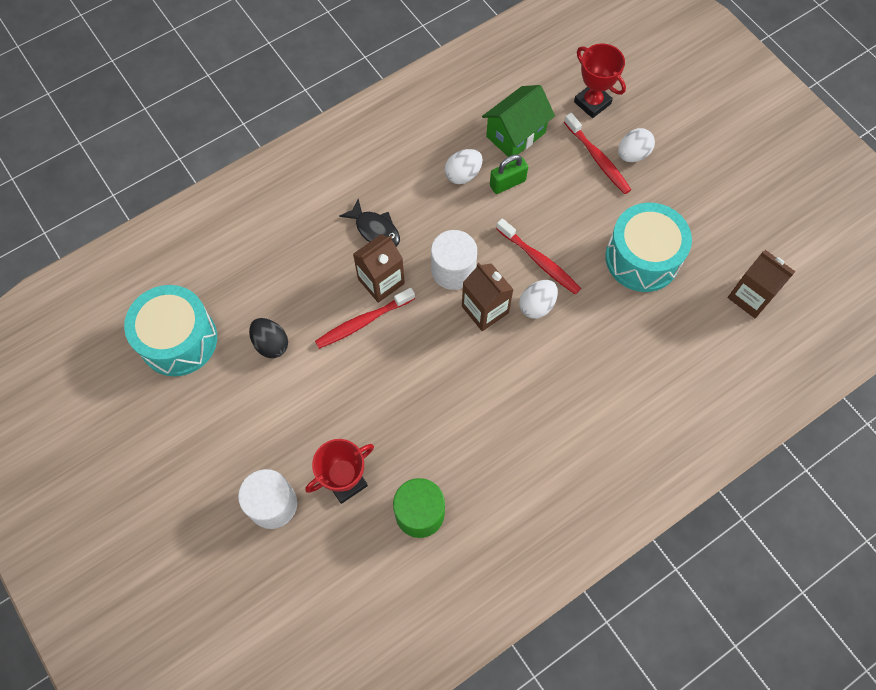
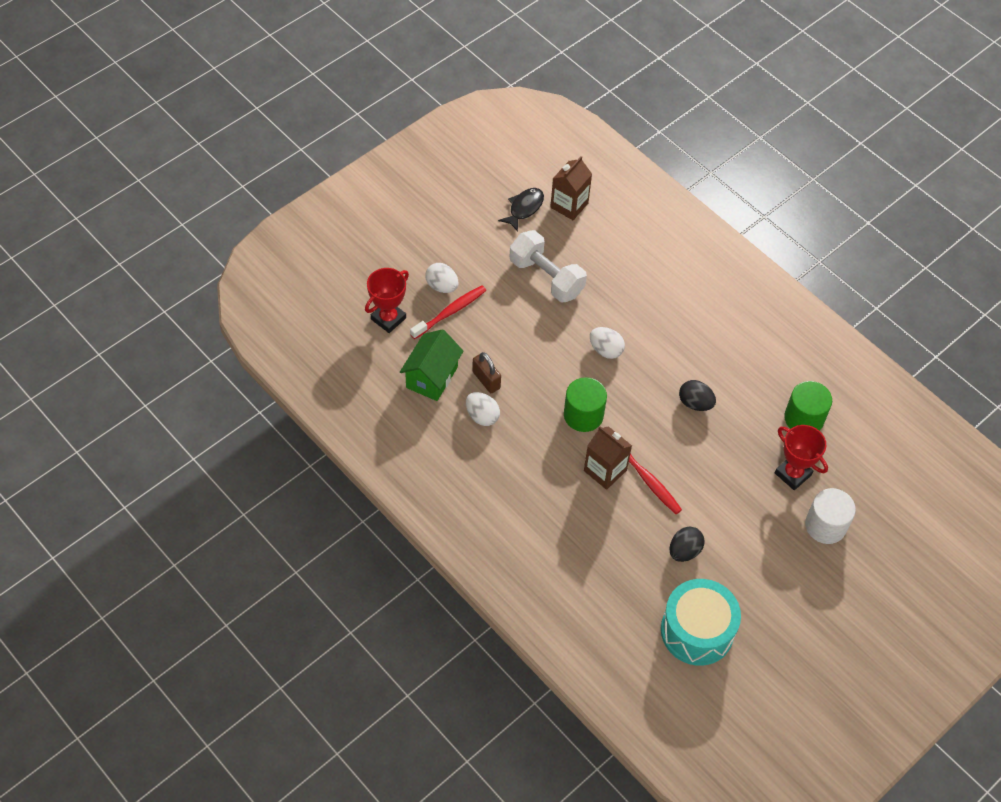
camera: 100 degrees left, 10 degrees down
black fish [339,199,400,247] -> black fish moved to [498,188,544,232]
white cylinder [431,230,477,290] -> green cylinder [564,377,607,432]
brown carton [462,263,514,331] -> none
green house [482,85,555,157] -> green house turned 75 degrees clockwise [400,329,464,401]
green padlock [490,155,528,194] -> brown padlock [472,352,501,393]
red toothbrush [496,218,581,295] -> none
turquoise drum [605,203,692,292] -> white dumbbell [510,230,587,302]
none -> black egg [679,380,716,411]

